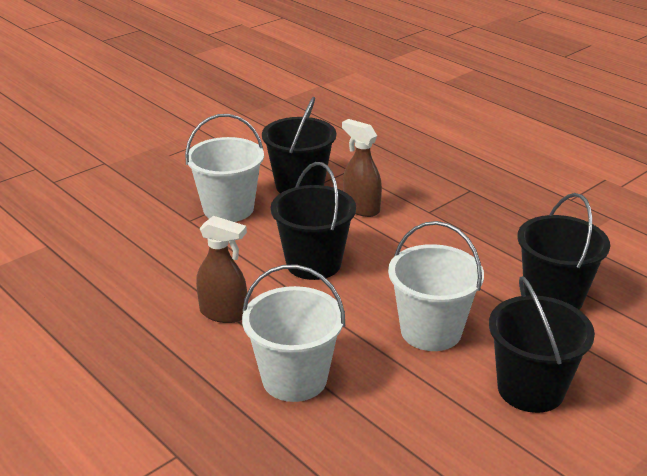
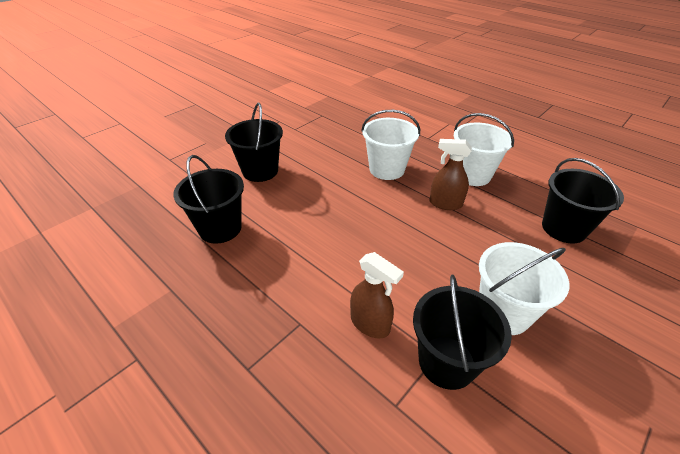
camera: 175 degrees right, 10 degrees up
black bucket [271,162,356,280] -> black bucket moved to [542,158,624,243]
white bucket [388,221,484,351] -> white bucket moved to [454,113,514,186]

